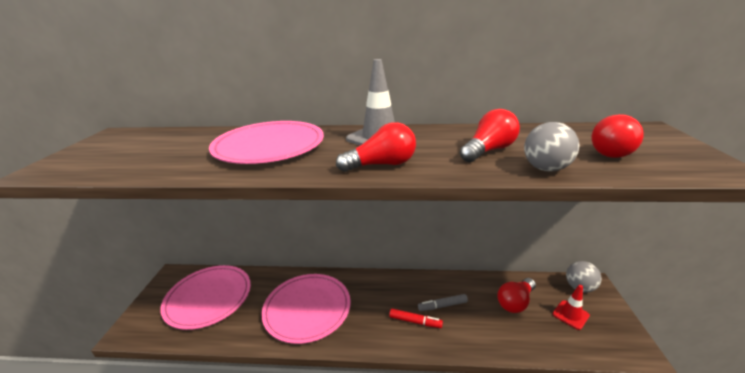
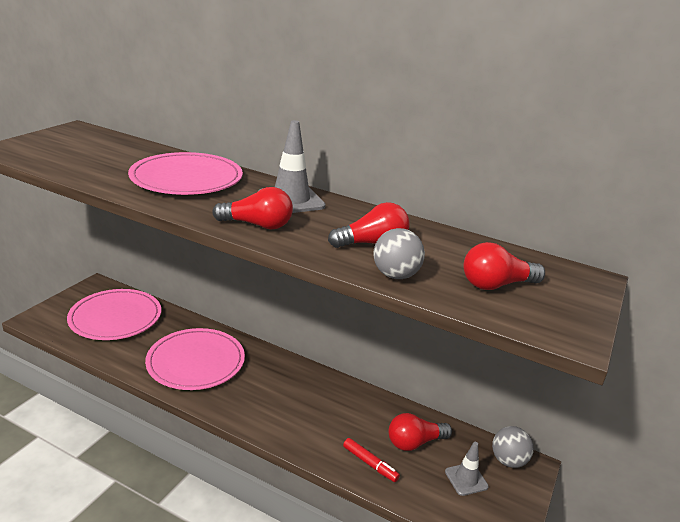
camera: 20 degrees right, 0 degrees up
red marker [389,309,443,328] -> red marker moved to [343,438,400,482]
grey marker [418,294,468,311] -> none
red traffic cone [553,285,590,330] -> grey traffic cone [445,442,489,496]

